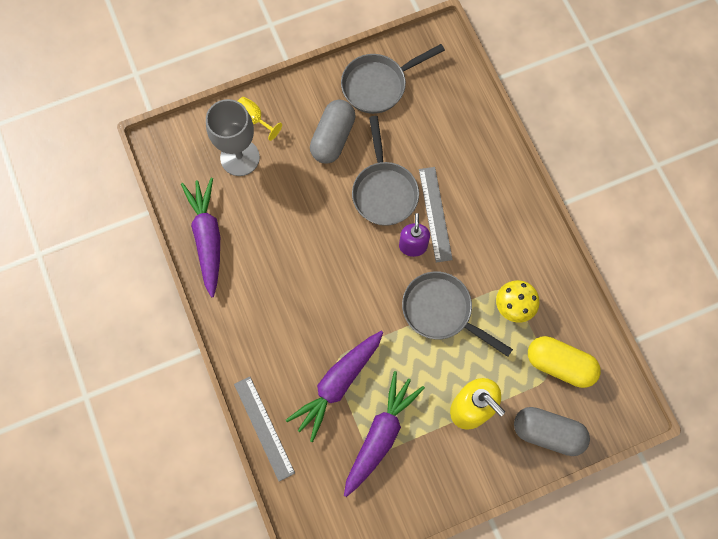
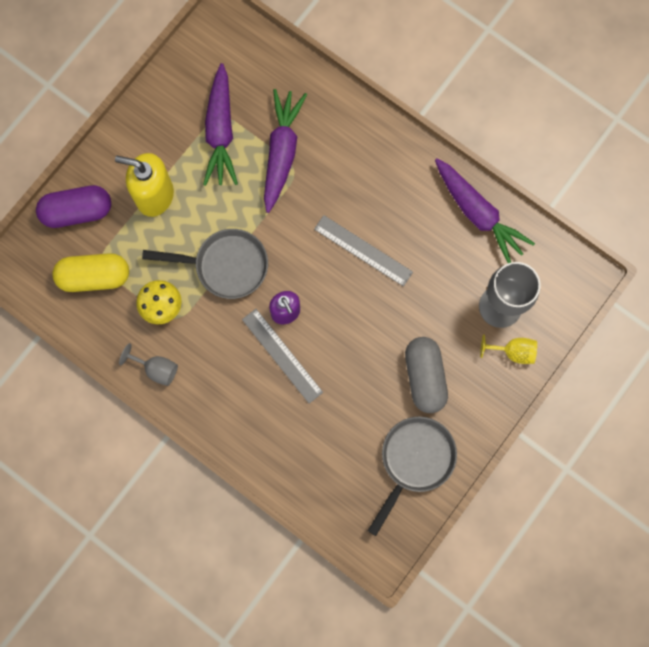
camera: 150 degrees right, 5 degrees up
grey ruler [234,377,295,482] -> grey ruler moved to [314,215,413,286]
grey pan [352,116,419,226] -> none
grey capsule [514,407,590,456] -> purple capsule [36,185,111,228]
none -> grey goblet [119,343,178,386]

